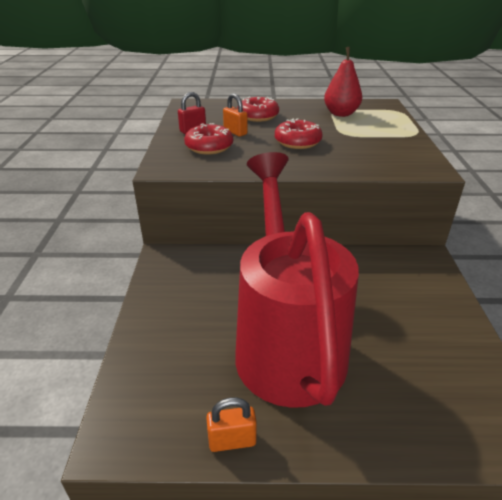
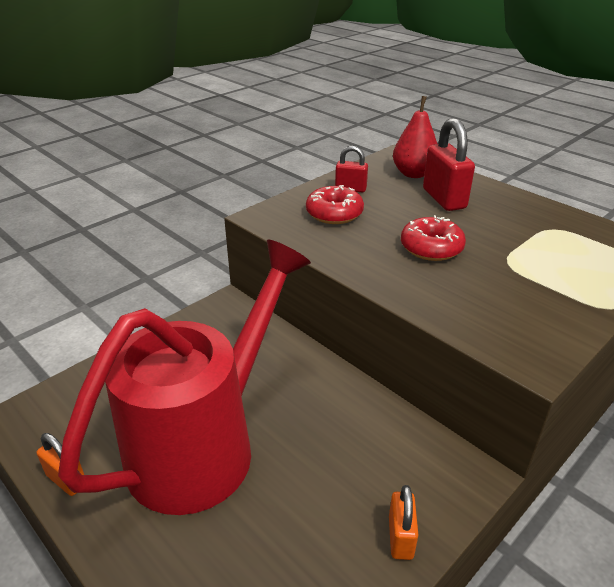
camera: 45 degrees right, 0 degrees up
orange padlock [223,93,248,136] -> orange padlock moved to [389,485,419,560]
red donut [237,97,279,122] -> red padlock [423,118,475,211]
red pear [324,47,362,117] -> red pear moved to [393,96,437,178]

